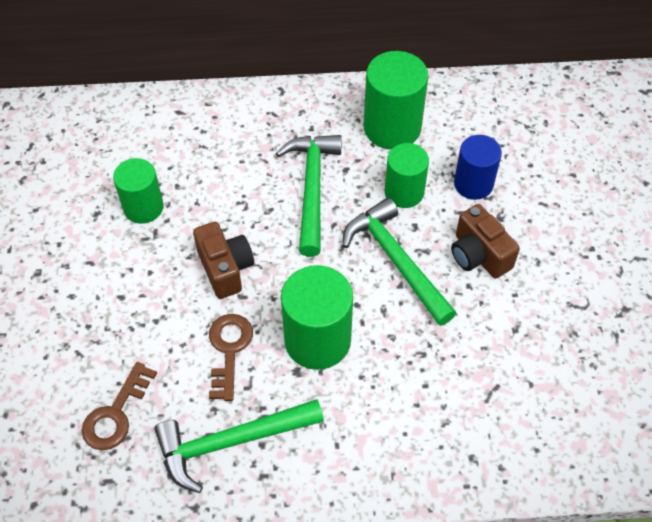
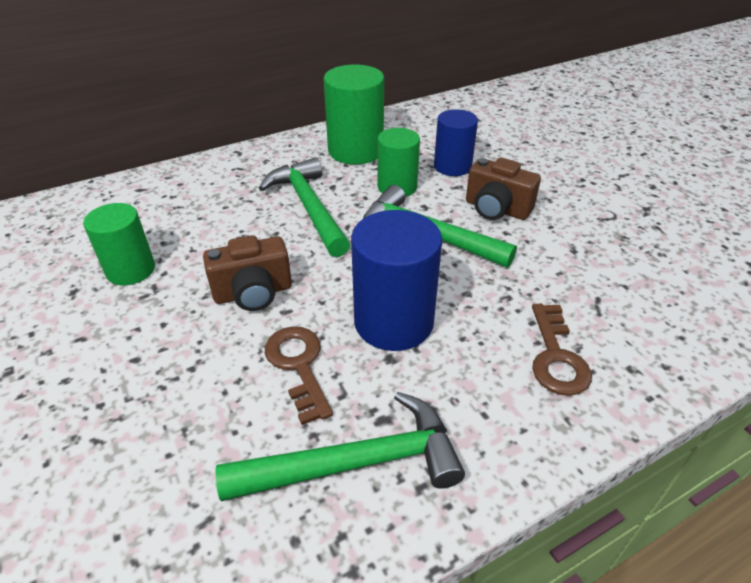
camera: 25 degrees left, 15 degrees down
brown key [82,362,157,450] -> brown key moved to [532,304,592,396]
green hammer [154,399,324,493] -> green hammer turned 150 degrees counterclockwise [215,392,465,501]
brown camera [193,222,254,299] -> brown camera turned 120 degrees clockwise [203,235,292,311]
green cylinder [281,265,353,370] -> blue cylinder [351,210,442,351]

